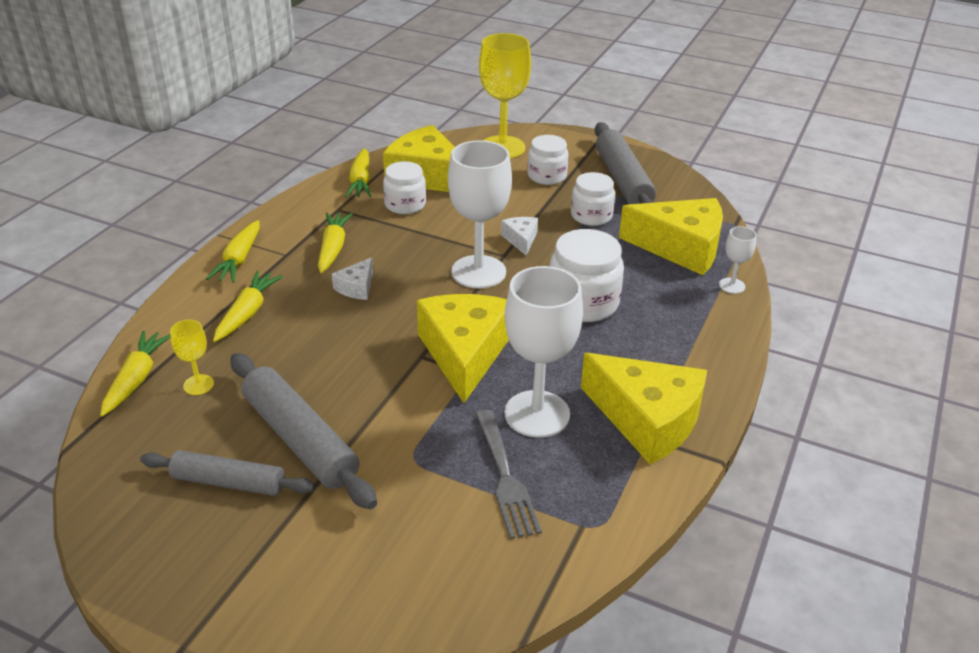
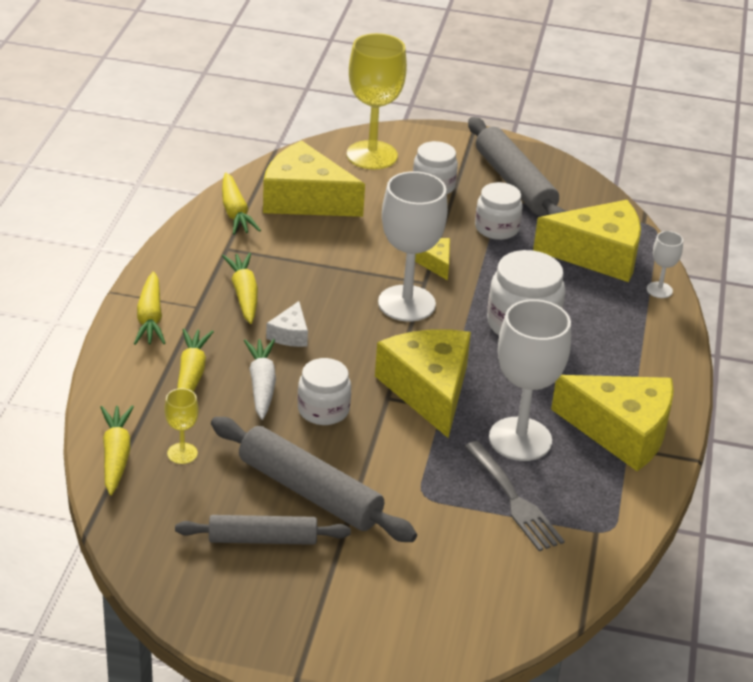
camera: 15 degrees left, 0 degrees up
white jar [383,161,426,214] -> white jar moved to [297,358,351,425]
white cheese [501,217,538,255] -> yellow cheese [415,238,450,280]
none -> white carrot [244,339,276,420]

